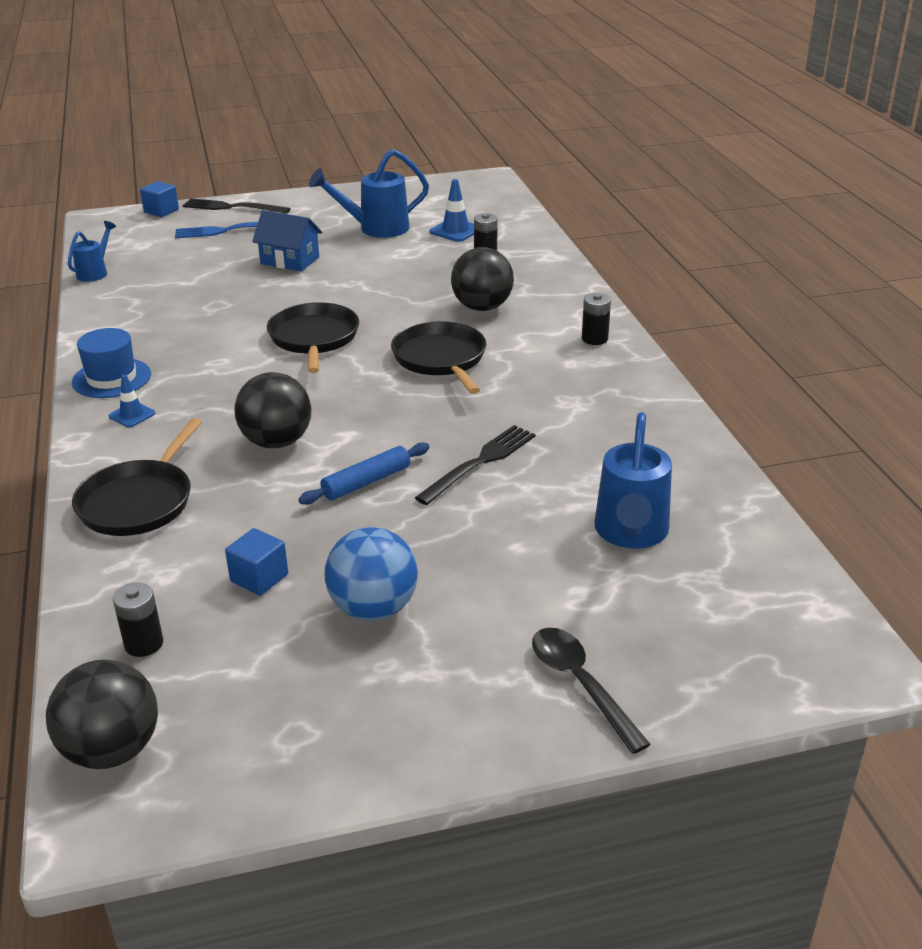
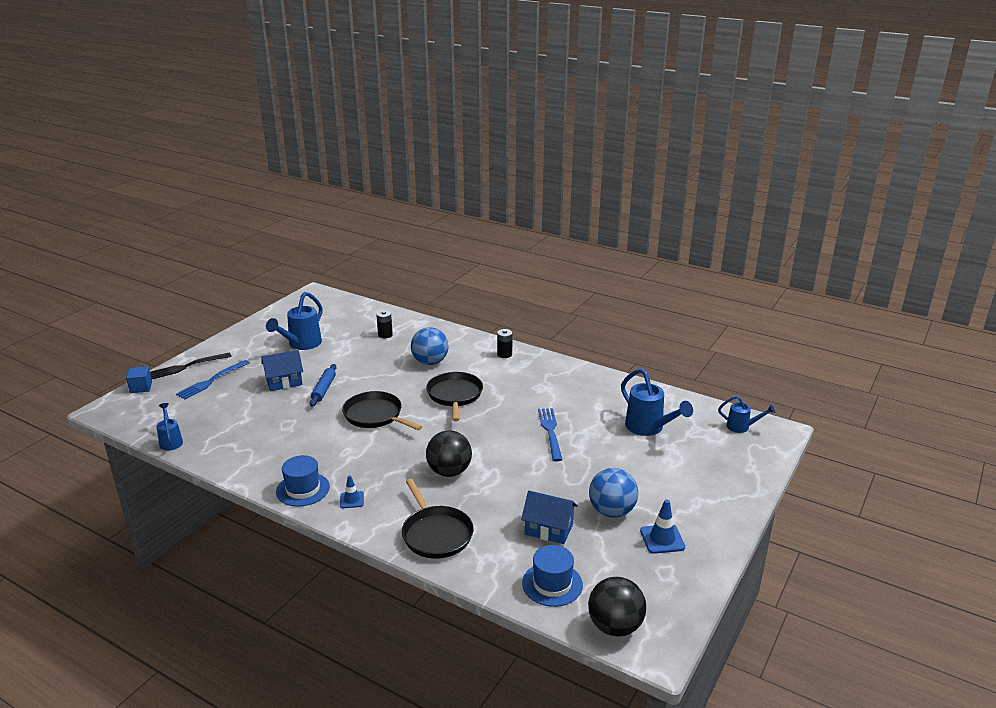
camera: 45 degrees left, 5 degrees down
black battery [113,582,163,657] -> blue hat [522,545,583,607]
blue cube [225,528,288,596] -> blue house [521,491,578,544]
blue rolling pin [298,442,429,505] -> blue rolling pin moved to [310,364,337,407]
black pan [391,321,486,394] -> black pan turned 60 degrees clockwise [426,372,483,421]
black fork [415,425,536,505] -> blue fork [538,408,562,461]
blue traffic cone [430,179,474,242] -> blue traffic cone moved to [640,499,685,554]
black ball [451,247,514,311] -> blue ball [411,327,449,365]
black spoon [532,628,651,754] -> none
none -> blue watering can [718,396,775,433]

